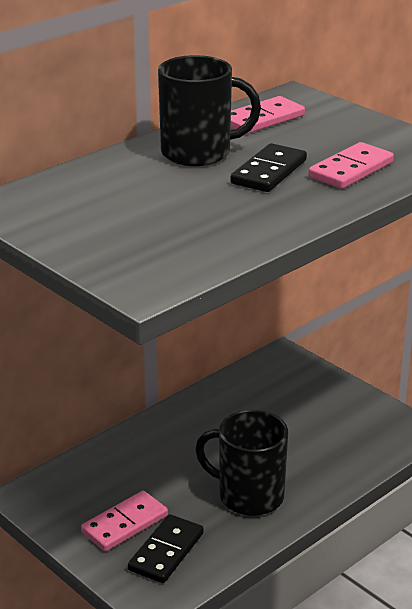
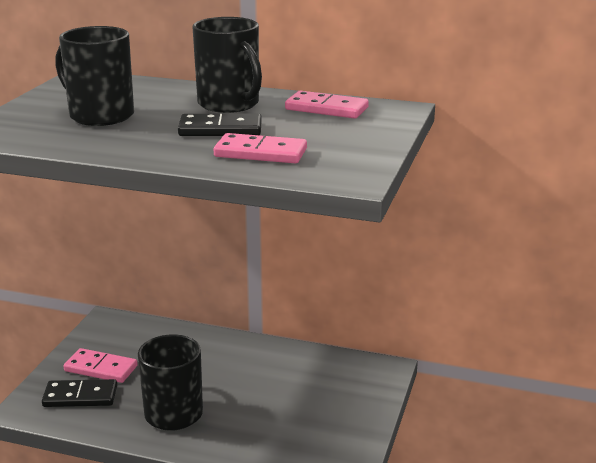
camera: 60 degrees right, 5 degrees down
none -> black mug [55,26,134,126]

